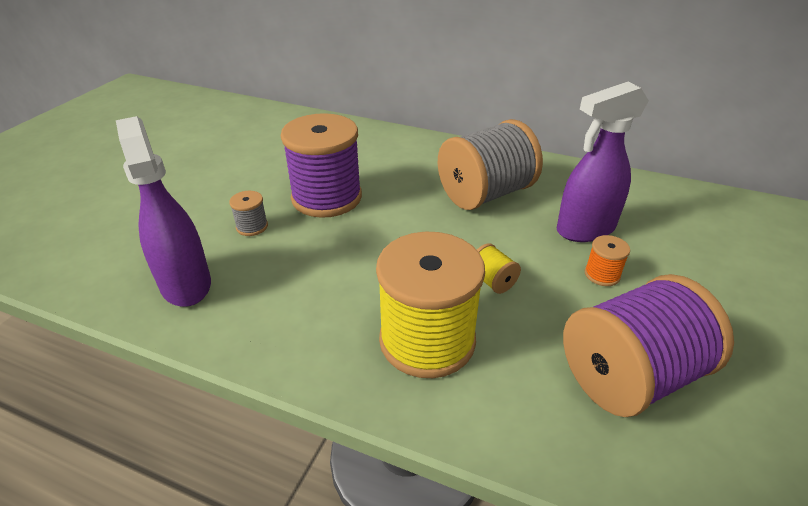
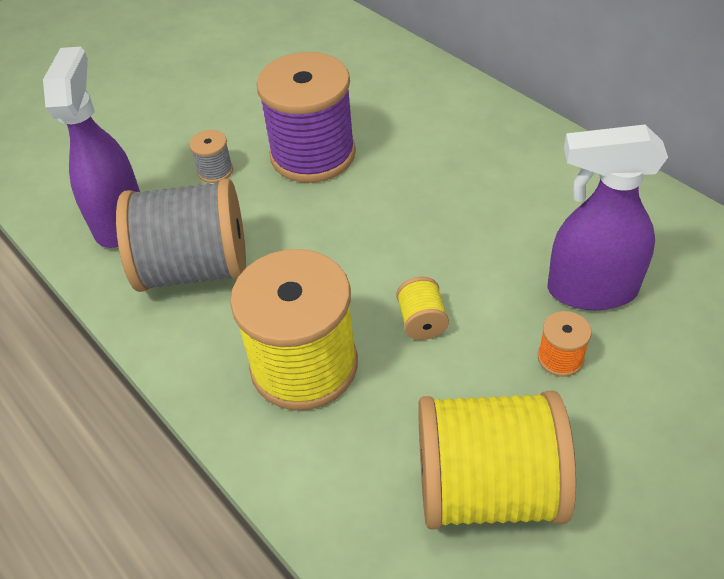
camera: 30 degrees right, 10 degrees up
grey spool [438,119,543,210] -> grey spool moved to [116,178,246,292]
purple spool [563,274,734,417] -> yellow spool [418,391,576,530]

